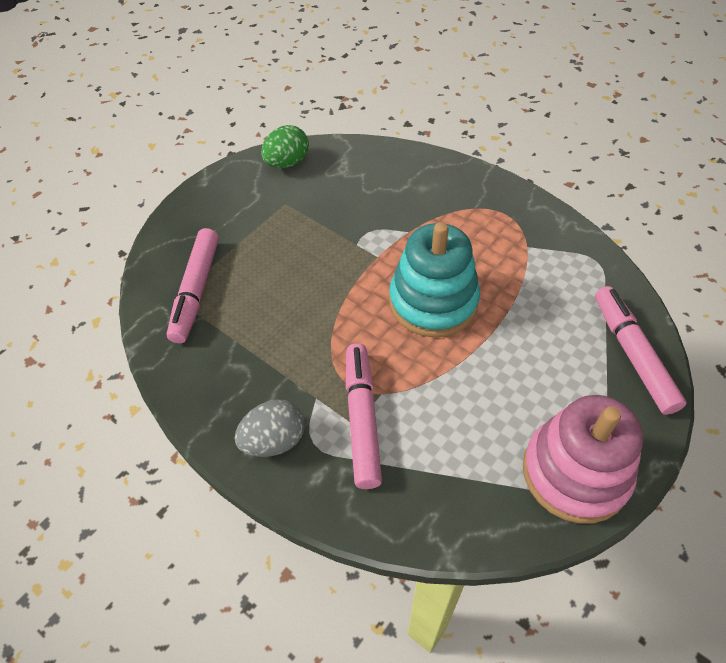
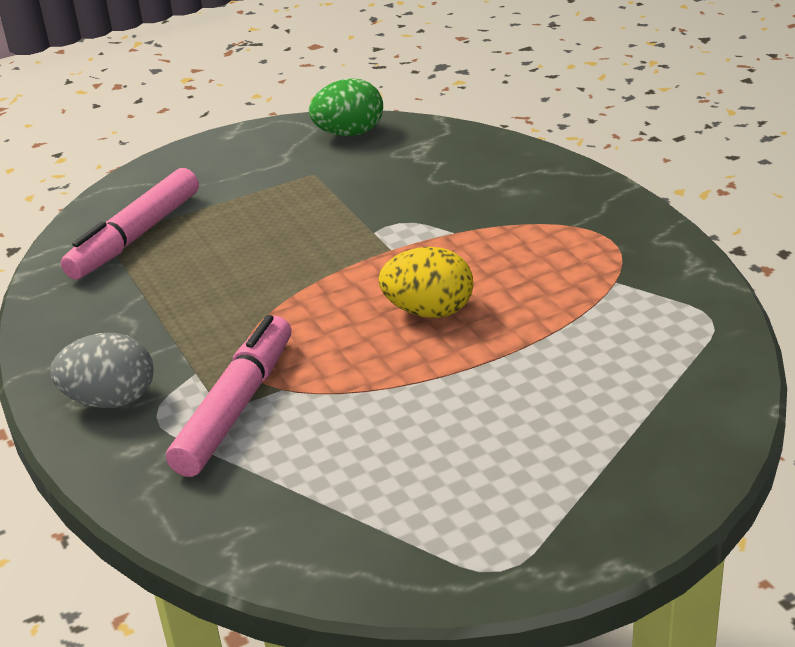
camera: 25 degrees right, 20 degrees down
turquoise stacking toy [389,222,480,337] -> yellow egg [379,247,474,318]
pink stacking toy [523,395,643,524] -> none
pink marker [595,286,687,415] -> none

